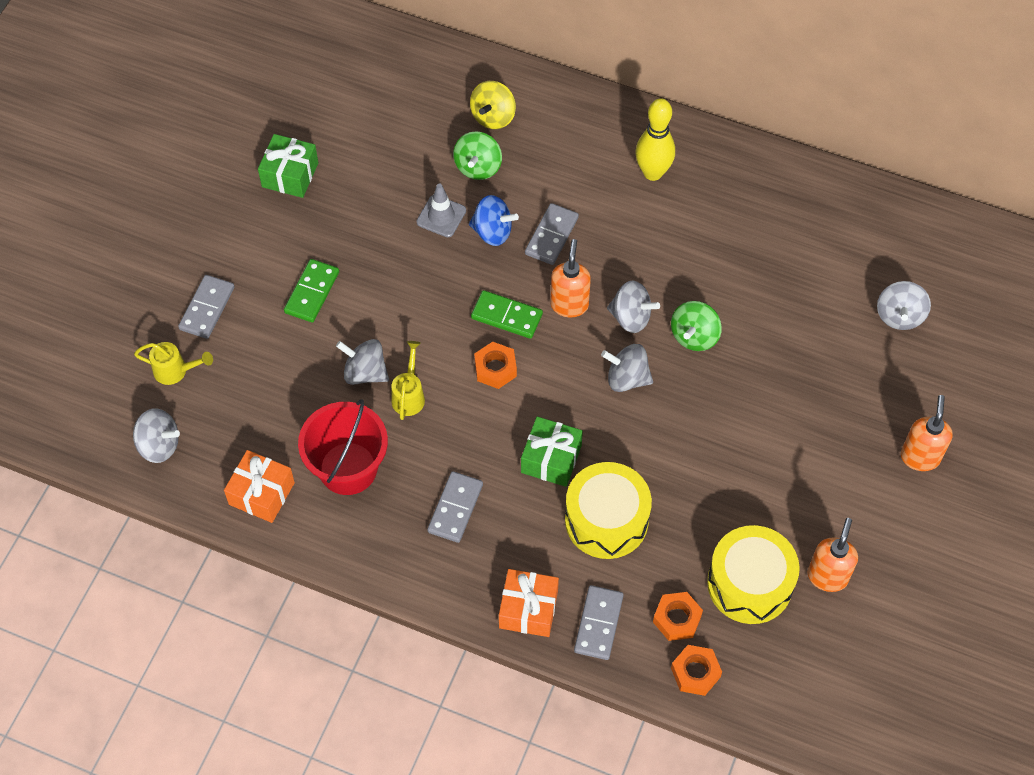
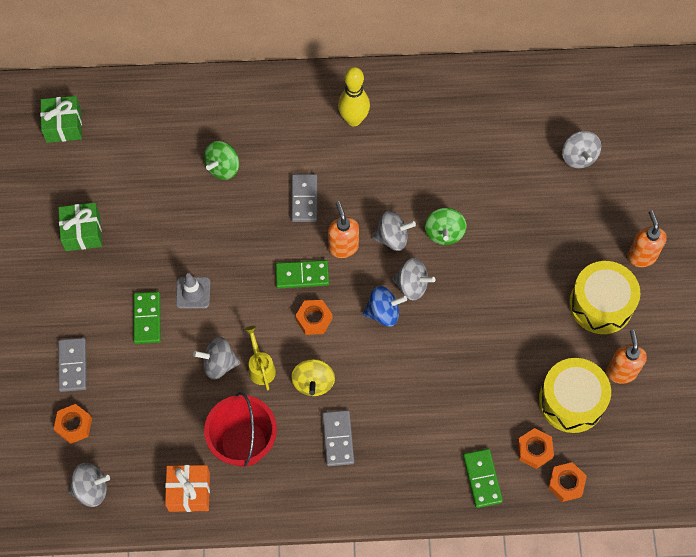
camera: 25 degrees left, 5 degrees up
yellow watering can [134,342,213,385] -> orange nut [54,404,92,444]
grey traffic cone [416,184,466,237] -> grey traffic cone moved to [176,273,210,309]
green spinning top [453,131,502,180] -> green spinning top turned 45 degrees clockwise [204,141,239,180]
blue spinning top [469,195,519,246] -> blue spinning top moved to [363,286,407,327]
yellow spinning top [470,81,516,129] -> yellow spinning top moved to [291,359,335,396]
orange gift [499,569,559,637] -> none
green gift [521,416,583,487] -> green gift moved to [40,96,82,143]
yellow drum [565,462,652,559] -> yellow drum moved to [569,261,640,334]
grey domino [574,585,624,660] -> green domino [463,449,503,508]
grey spinning top [601,344,653,392] -> grey spinning top turned 150 degrees counterclockwise [392,258,435,300]

